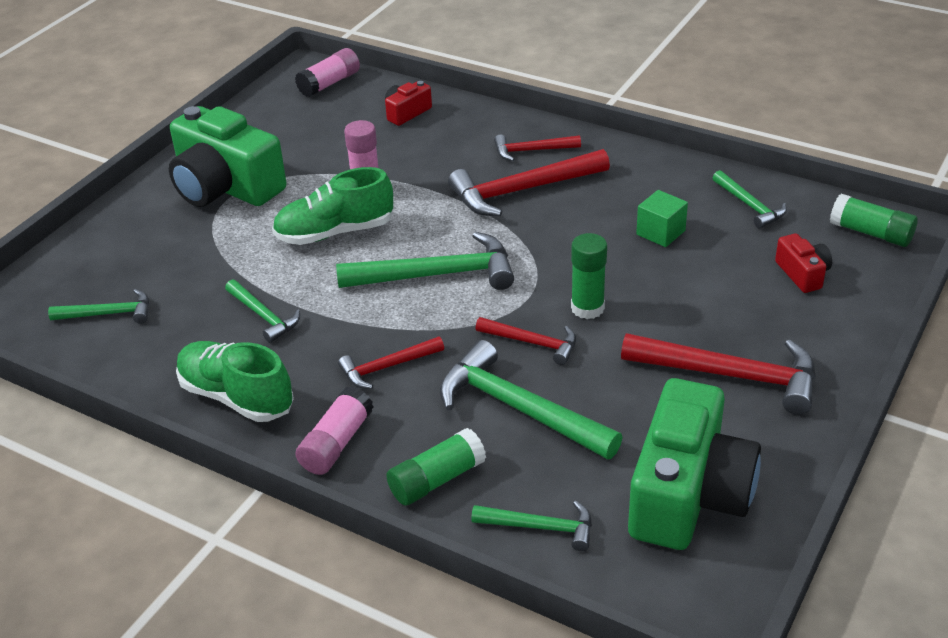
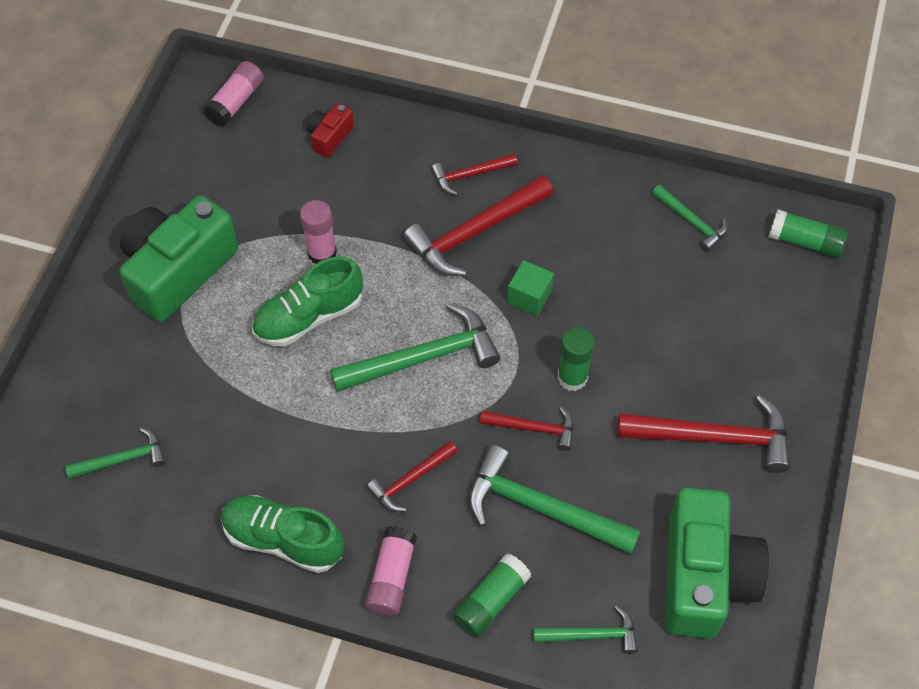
camera: 15 degrees left, 20 degrees up
green camera [169,106,287,207] -> green camera turned 105 degrees clockwise [119,195,238,322]
green hammer [225,279,300,343] -> none
green cube [636,190,688,247] -> green cube moved to [507,260,554,316]
red camera [775,234,832,293] -> none

